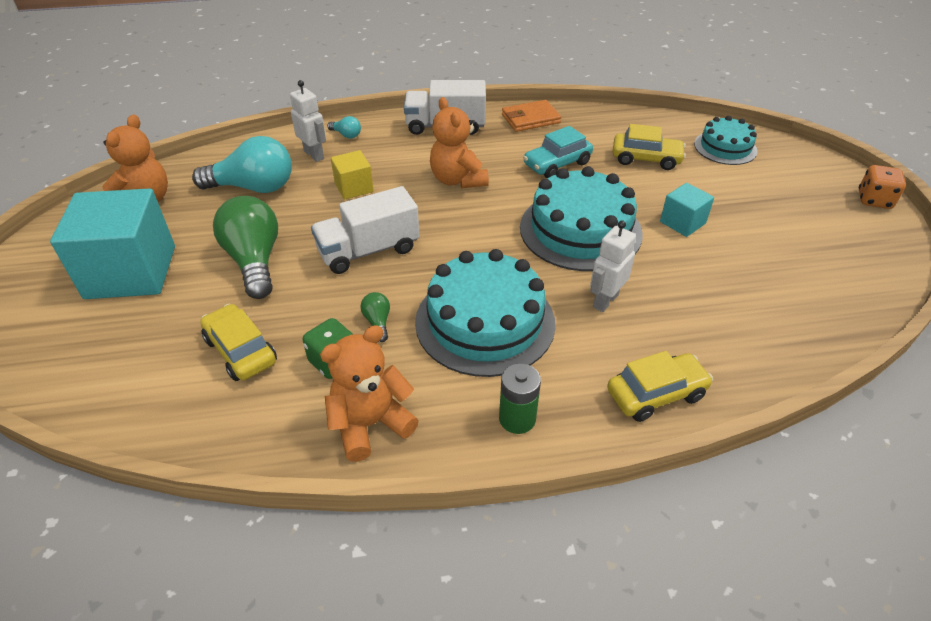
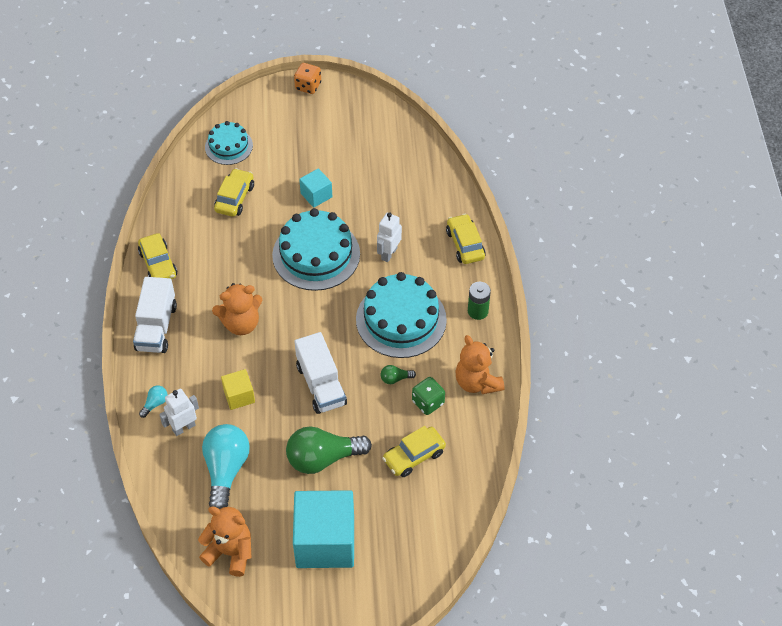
camera: 85 degrees left, 10 degrees up
orange wallet [502,100,561,132] -> yellow car [138,233,177,279]
turquoise car [523,126,593,178] -> none
white robot [590,221,636,312] -> white robot turned 75 degrees clockwise [377,212,402,262]

